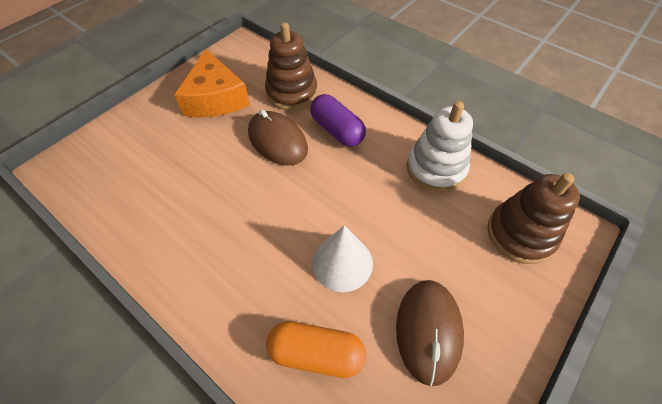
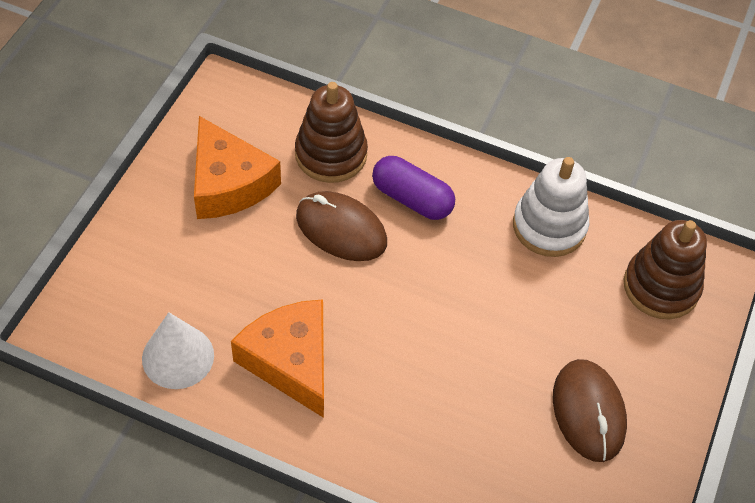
camera: 20 degrees left, 0 degrees up
orange capsule [266,321,366,378] -> none
white cone [312,225,373,292] -> white cone moved to [142,312,214,389]
none -> orange cheese [231,299,324,418]

